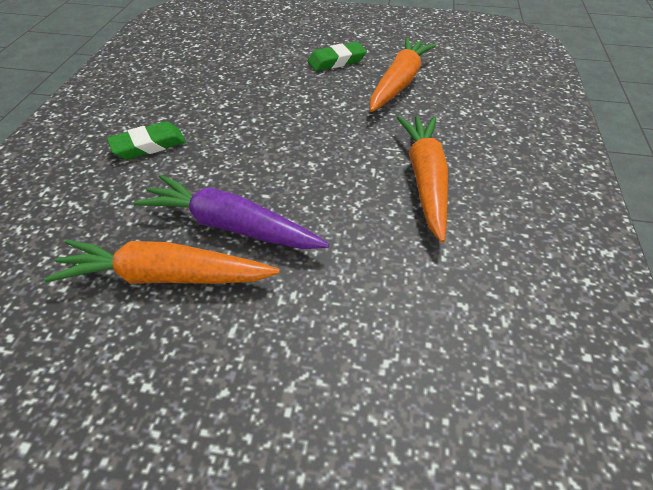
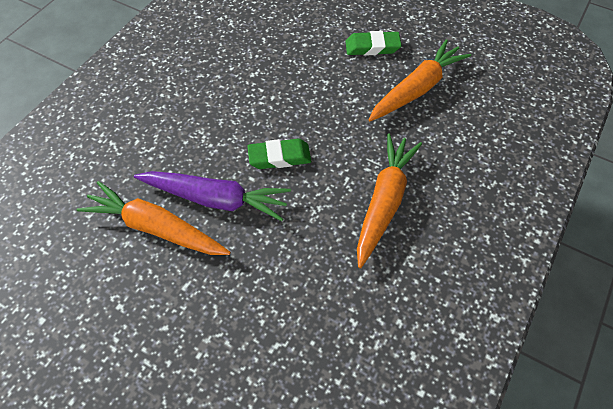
camera: 20 degrees right, 10 degrees up
green eraser [107,121,186,160] -> green eraser moved to [247,139,311,169]
purple carrot [133,175,329,249] -> purple carrot turned 150 degrees clockwise [134,171,291,221]

